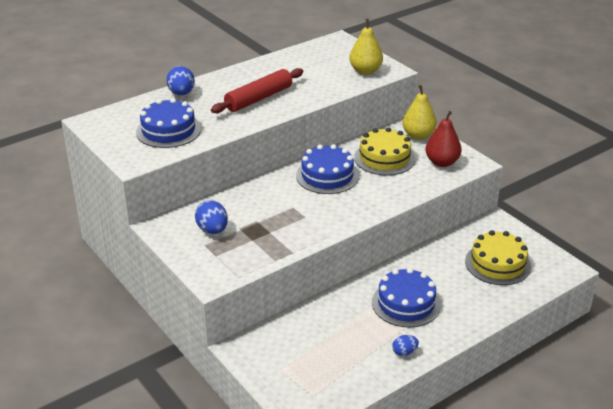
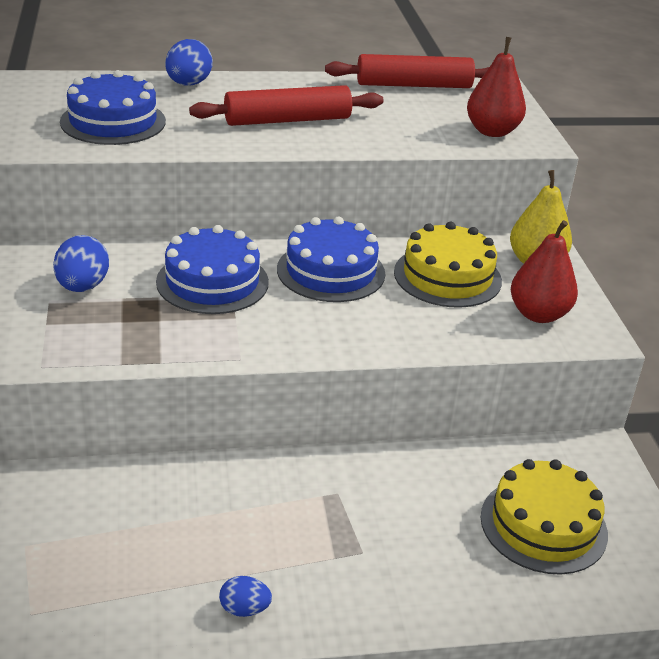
camera: 25 degrees right, 0 degrees up
yellow pear [349,19,383,75] -> red pear [467,37,526,137]
blue cake [372,268,441,328] -> blue cake moved to [156,225,269,314]
none -> red rolling pin [325,54,489,88]

